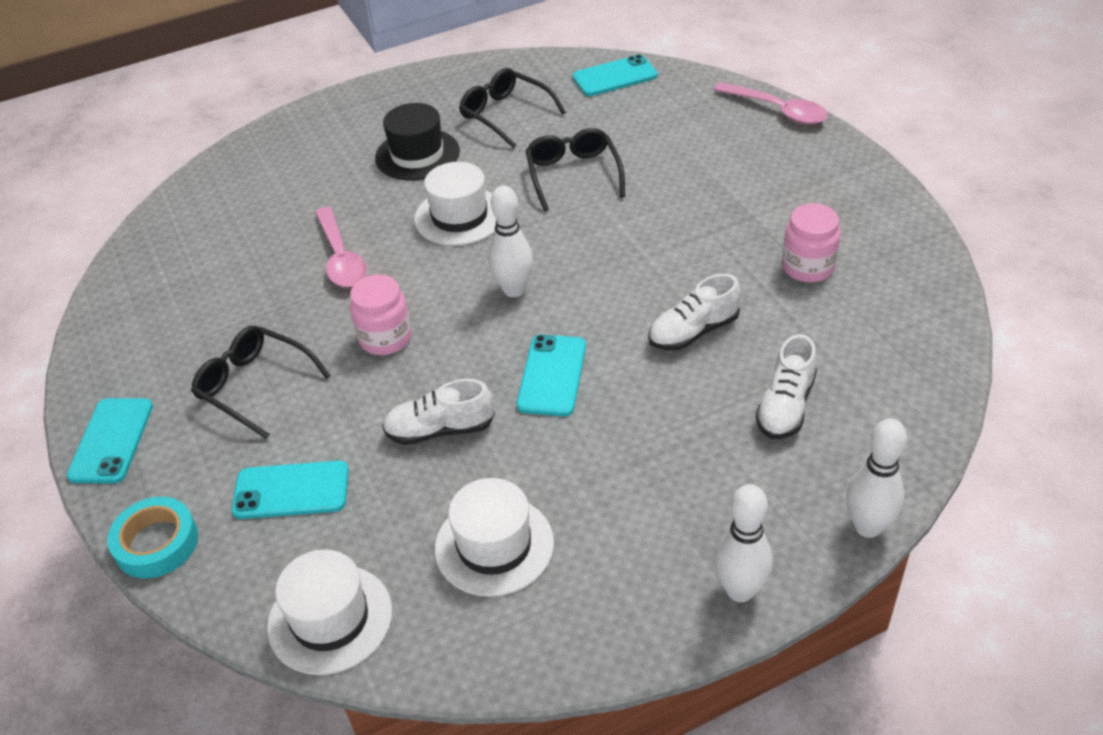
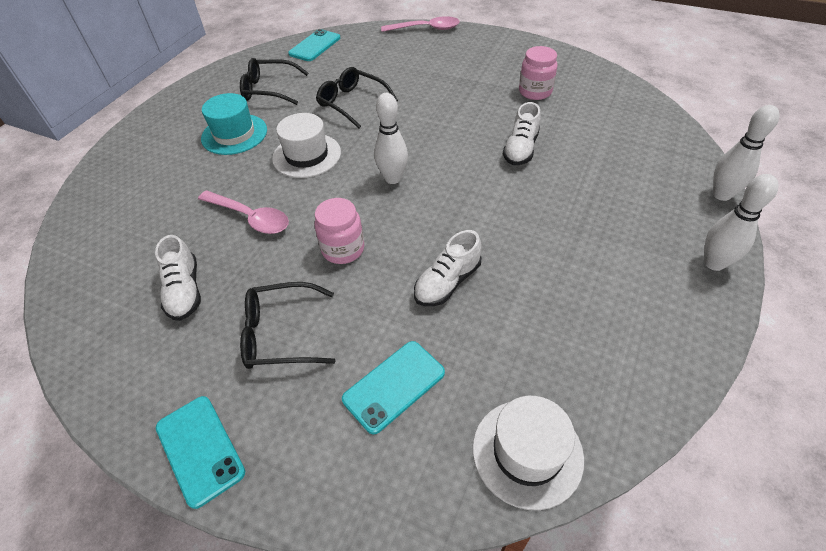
camera: 40 degrees left, 5 degrees up
turquoise tape [107,497,198,578] -> none
black hat [375,103,460,180] -> turquoise hat [201,93,267,155]
white hat [435,478,554,597] -> none
turquoise phone [517,335,586,416] -> none
white shoe [755,334,817,439] -> white shoe moved to [155,235,201,321]

